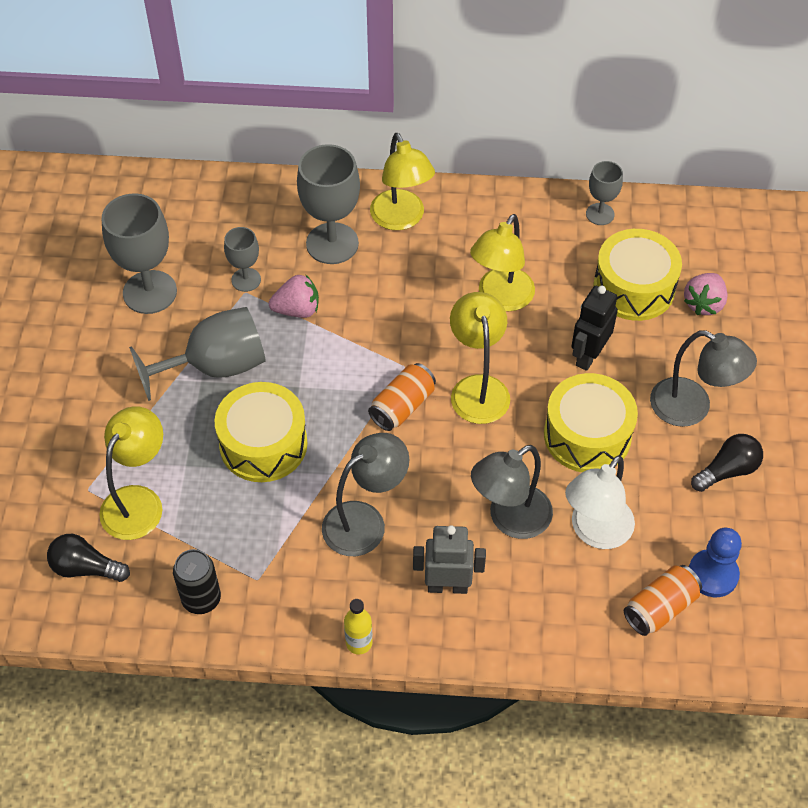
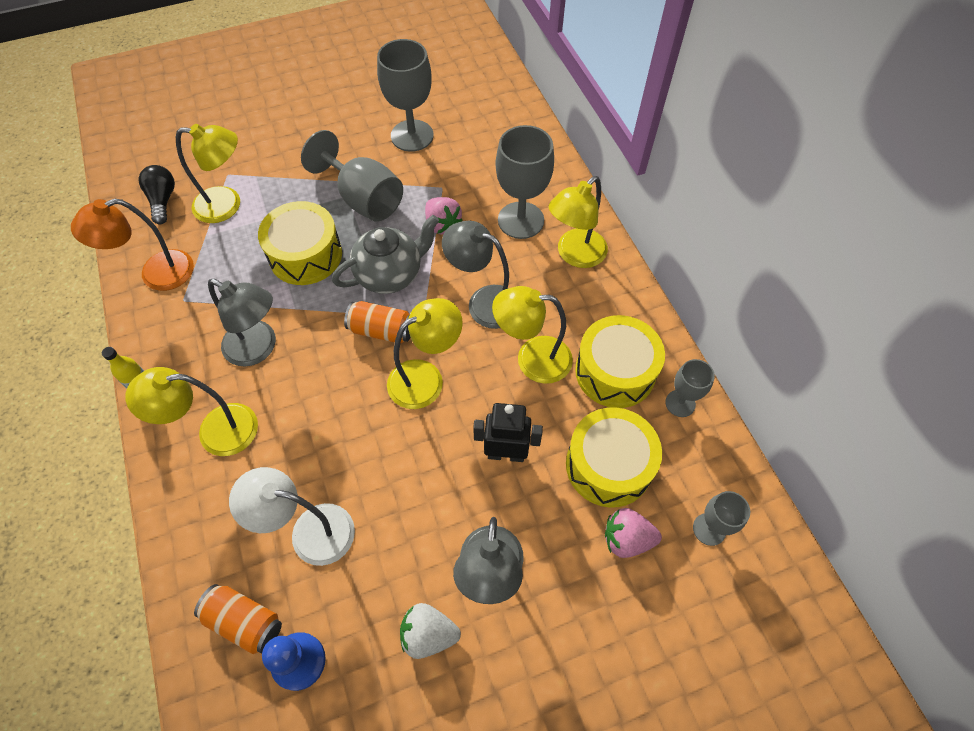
camera: 65 degrees right, 5 degrees up
black can [173,549,221,614] -> orange lamp [71,199,194,291]
grey goblet [224,227,261,292] -> grey goblet moved to [693,491,750,546]
grey robot [413,525,486,594] -> yellow lamp [125,367,258,456]
grey lamp [471,445,553,539] -> grey lamp moved to [442,221,509,329]
yellow drum [544,373,638,472] -> yellow drum moved to [575,315,665,408]
black light bulb [691,434,763,492] -> white strawberry [400,603,461,659]
none -> grey teapot [332,215,439,294]

